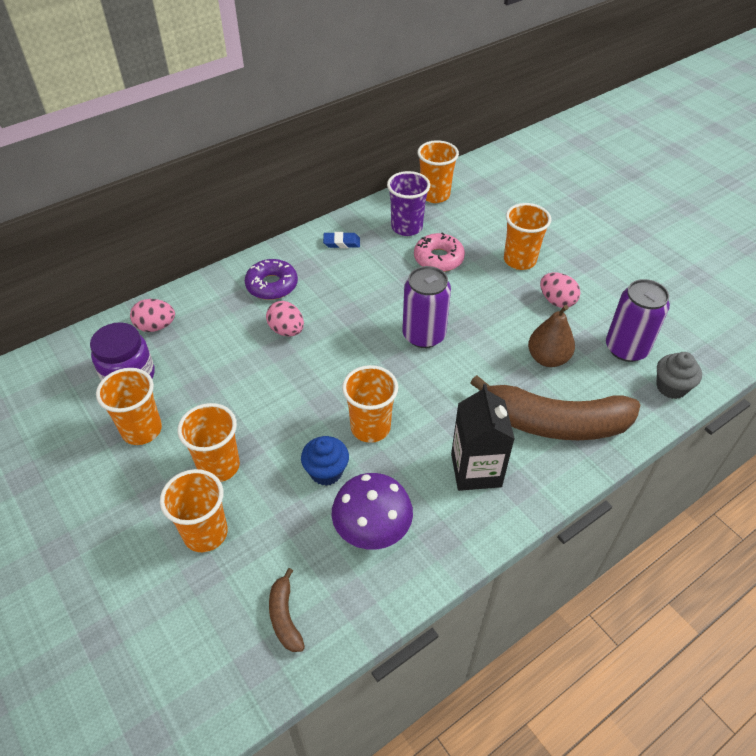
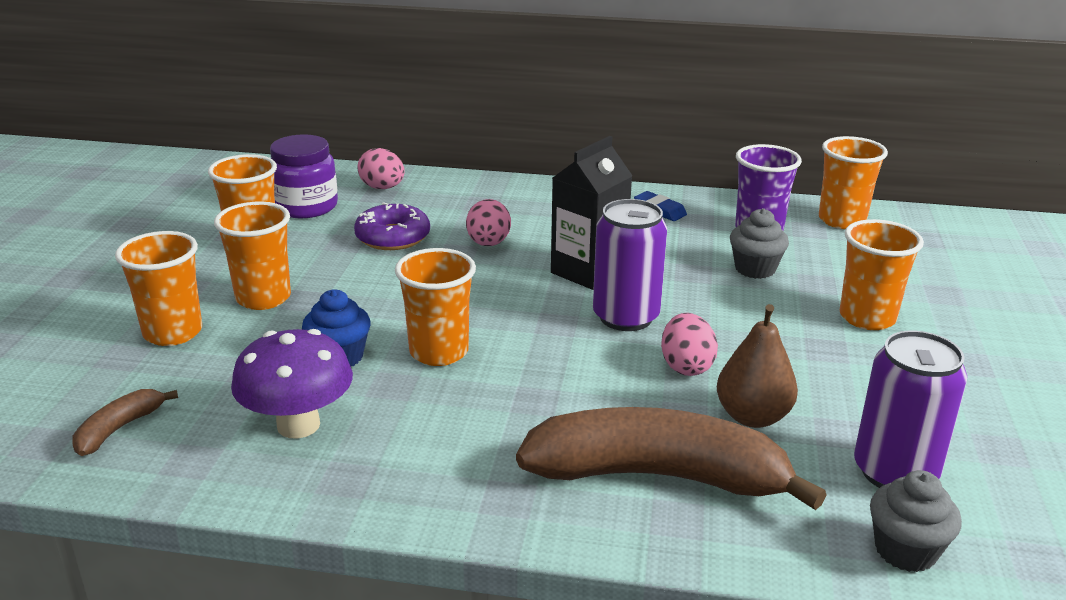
camera: 45 degrees right, 20 degrees down
purple donut [245,259,298,300] -> purple donut moved to [354,202,430,250]
pink donut [414,232,465,272] -> grey cupcake [730,208,789,279]
black carton [451,384,515,491] -> black carton moved to [551,136,633,290]
brown banana [471,375,640,440] -> brown banana turned 135 degrees clockwise [516,407,827,510]
pink egg [540,273,580,308] -> pink egg moved to [661,313,718,376]

